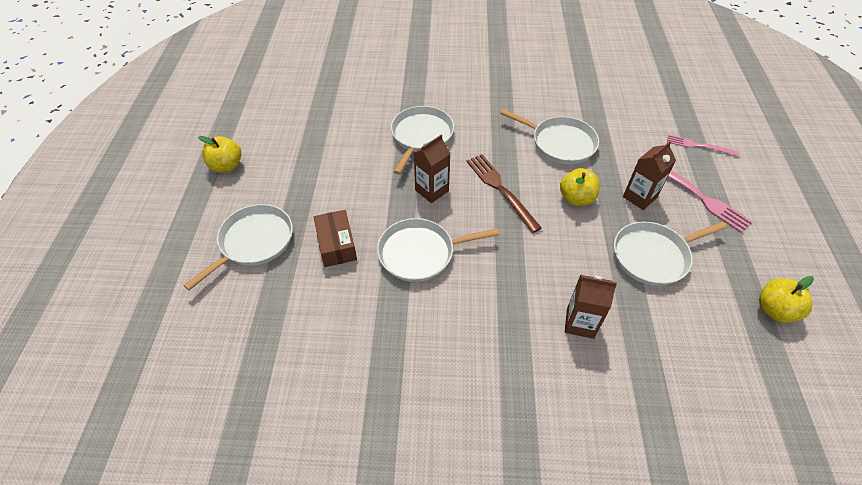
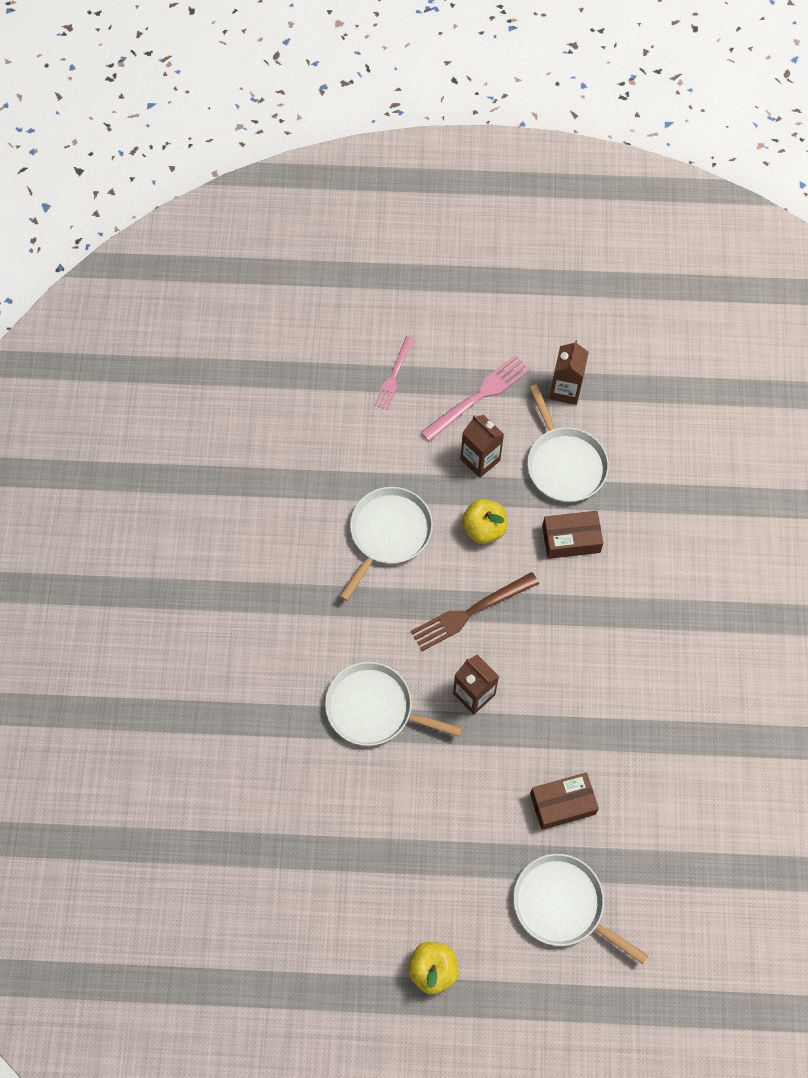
camera: 90 degrees left, 15 degrees up
white pan [377,218,499,282] -> none
brown carton [565,275,617,339] -> brown carton moved to [549,340,589,405]
yellow apple [759,276,814,323] -> none
none -> brown box [542,511,603,559]

